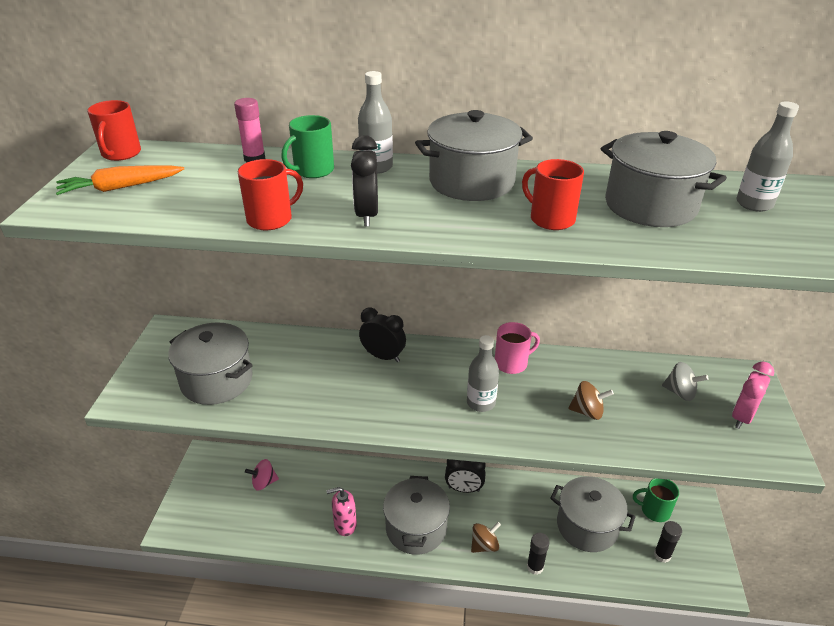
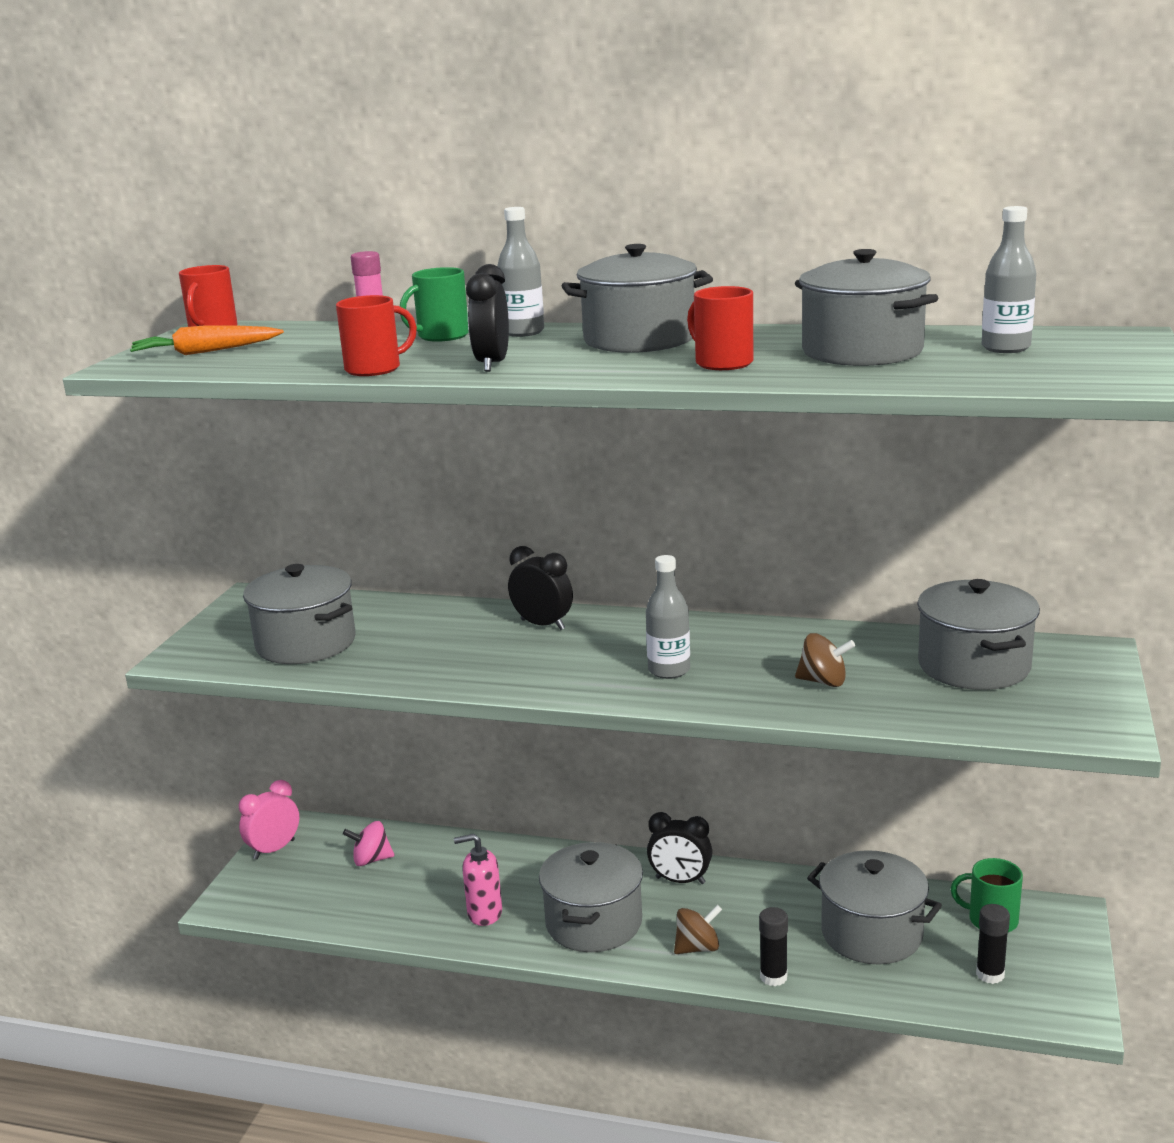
camera: 10 degrees right, 15 degrees down
pink mug [495,322,540,374] -> none
grey spinning top [662,362,709,401] -> grey pot [917,579,1040,690]
pink clock [732,362,774,429] -> pink clock moved to [239,780,299,860]

